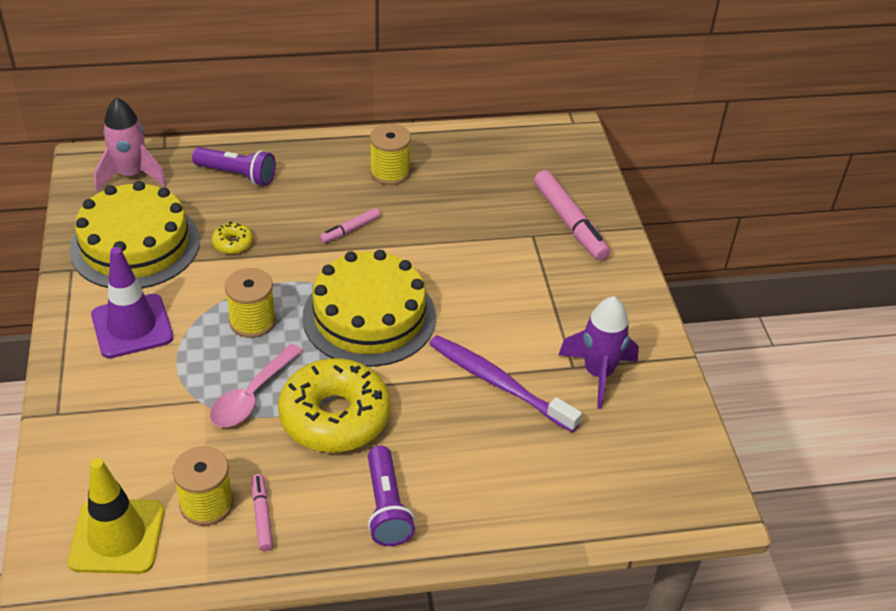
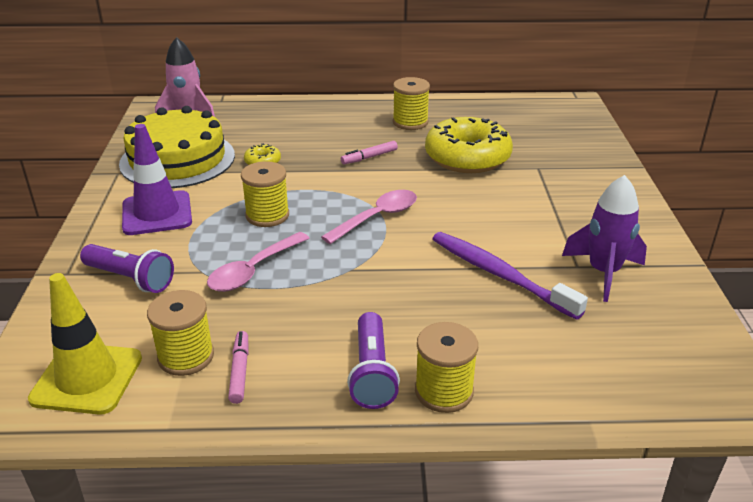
camera: 10 degrees right, 10 degrees down
purple flashlight [192,147,276,186] -> purple flashlight moved to [80,244,174,293]
yellow donut [278,358,390,452] -> yellow donut moved to [425,117,513,173]
yellow cake [302,250,436,367] -> pink spoon [321,190,417,244]
pink marker [534,170,610,261] -> none
none -> yellow spool [415,322,478,413]

